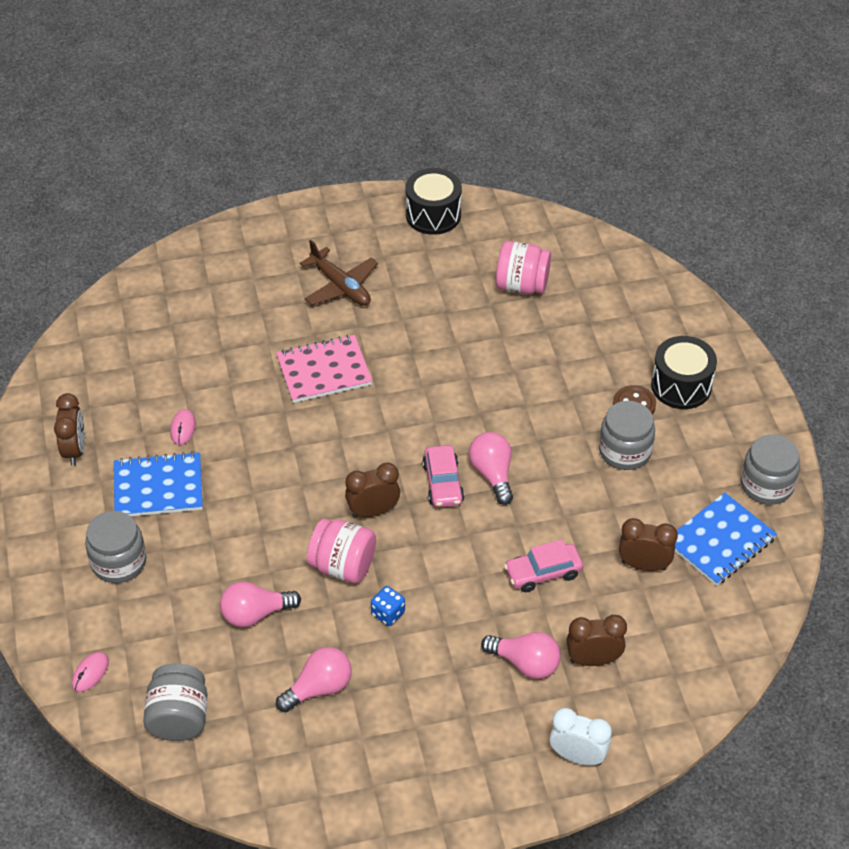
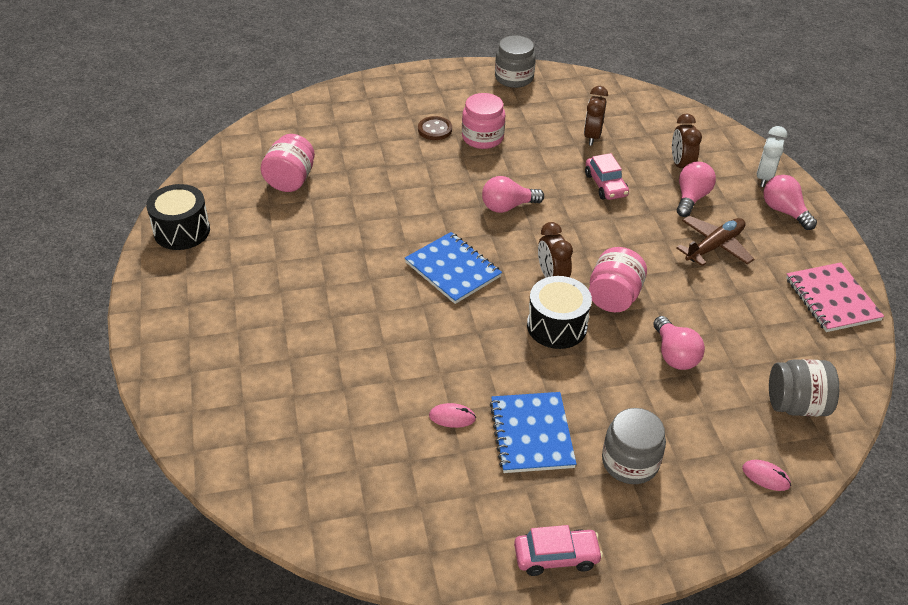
camera: 90 degrees left, 5 degrees down
brown clock [54,393,85,466] -> none
pink notebook [276,335,372,403] -> pink notebook moved to [786,262,884,332]
pink light bulb [276,647,352,712] -> pink light bulb moved to [764,175,817,230]
brown plane [300,240,378,306] -> brown plane moved to [676,216,754,266]
blue dice [371,586,405,626] -> none
pink car [422,445,464,508] -> pink car moved to [514,525,603,576]
grey jar [599,401,655,470] -> pink jar [462,93,505,149]
black drum [651,336,717,409] -> black drum moved to [527,276,592,349]
blue notebook [675,493,777,586] -> blue notebook moved to [405,232,502,304]

